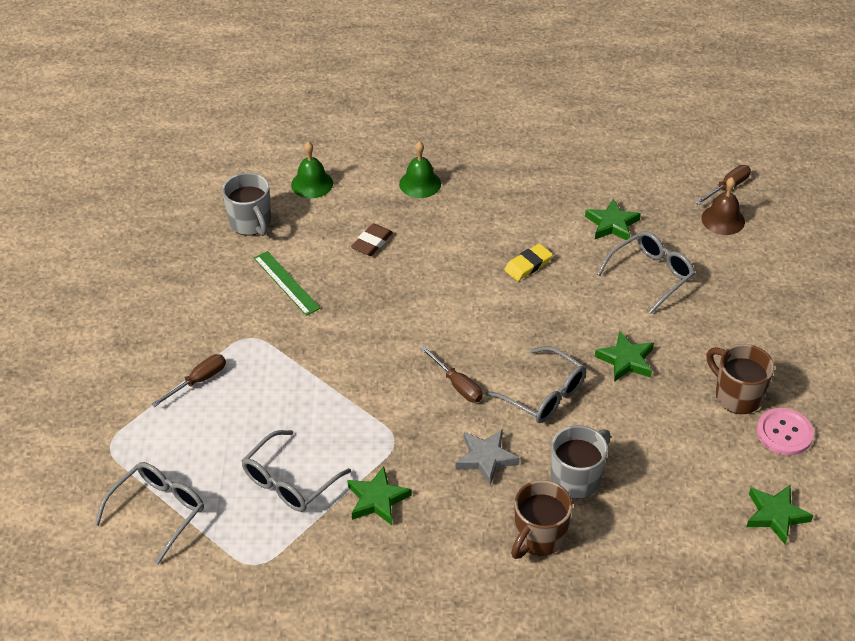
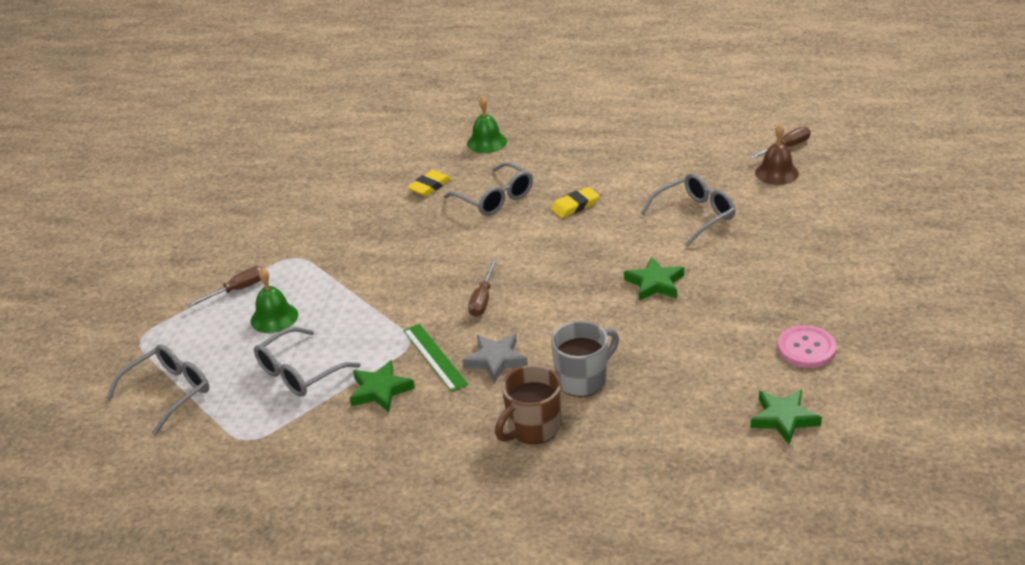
camera: 10 degrees right, 10 degrees down
grey mug [222,173,271,236] -> none
green ruler [254,251,320,316] -> green ruler moved to [403,324,468,392]
green bell [291,142,333,198] -> green bell moved to [251,268,298,333]
brown eraser [351,223,393,256] -> yellow eraser [407,170,451,197]
brown screwdriver [420,346,483,402] -> brown screwdriver turned 45 degrees clockwise [468,259,497,317]
grey glasses [485,346,586,423] -> grey glasses moved to [444,162,533,216]
green star [585,198,641,240] -> none
brown mug [706,344,774,414] -> none

